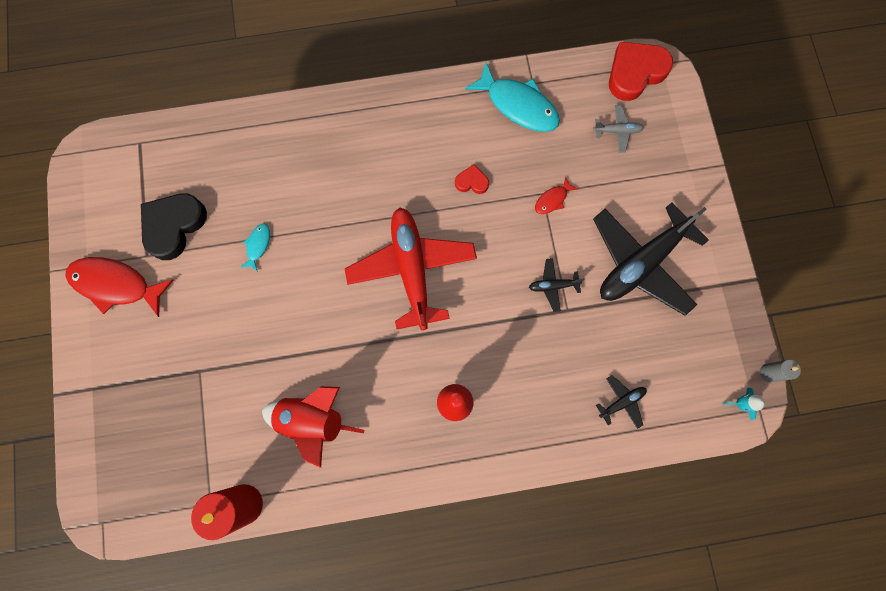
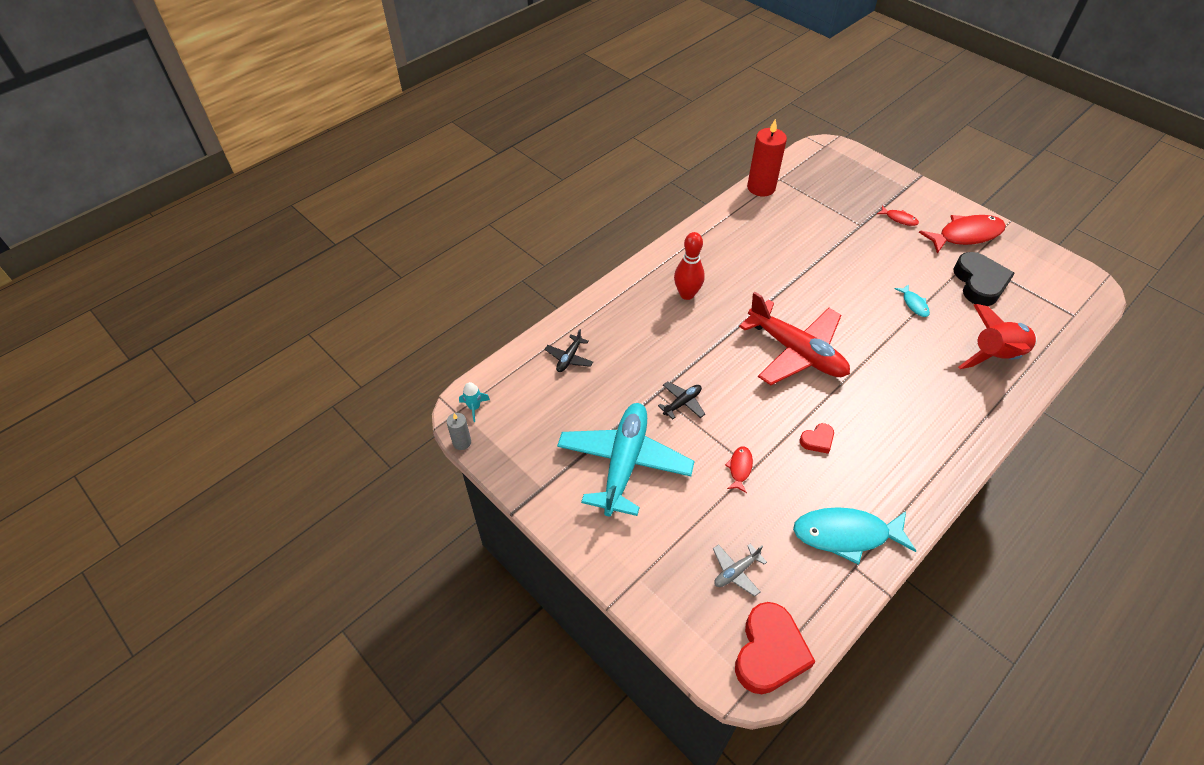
camera: 145 degrees right, 25 degrees down
red rocket [262,386,365,468] -> red rocket moved to [958,304,1037,369]
black plane [593,203,709,316] -> turquoise plane [557,403,695,516]
none -> red fish [877,205,919,226]

